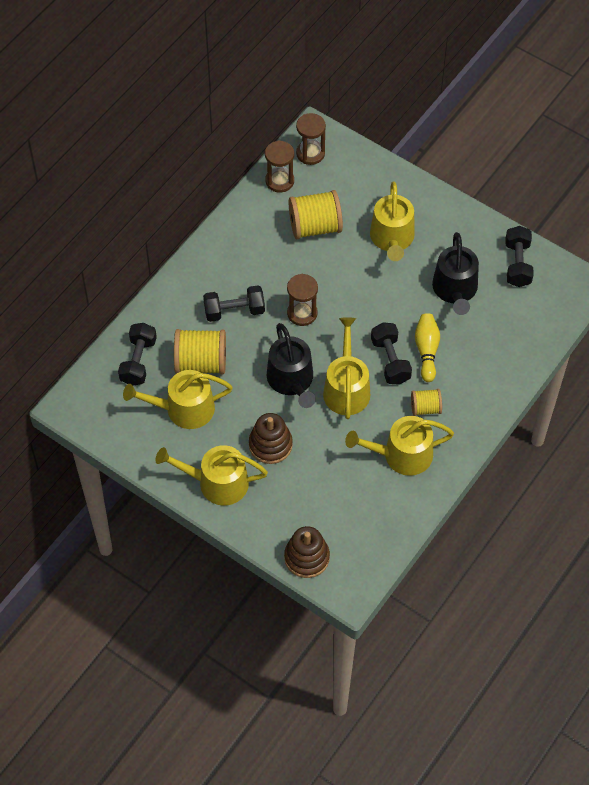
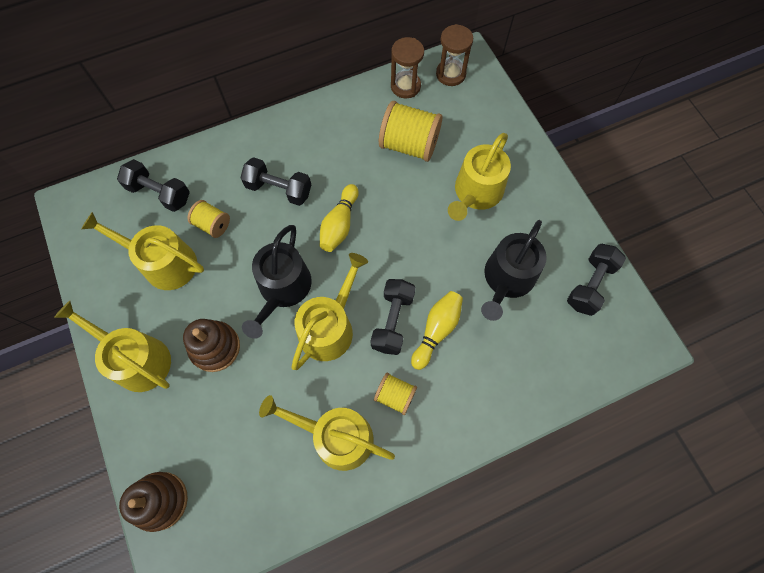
camera: 30 degrees right, 10 degrees up
black dumbbell [118,323,157,386] -> black dumbbell turned 75 degrees clockwise [117,159,190,212]
yellow spool [174,329,226,374] -> yellow spool [188,200,230,238], size x0.56
brown hourglass [287,274,318,326] -> yellow bowling pin [320,184,359,252]

